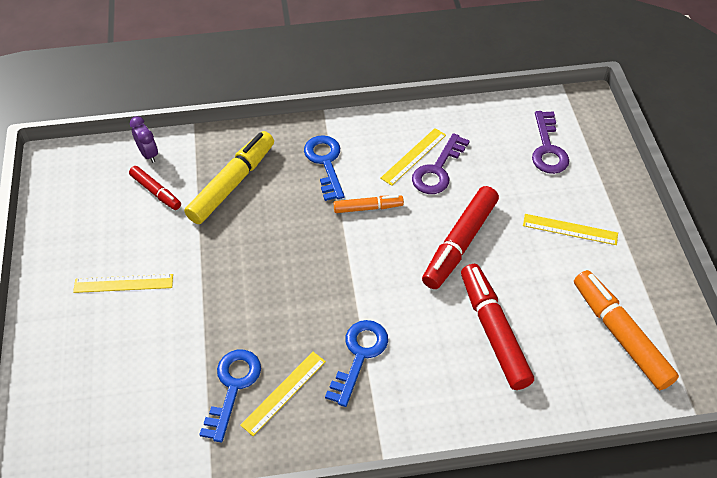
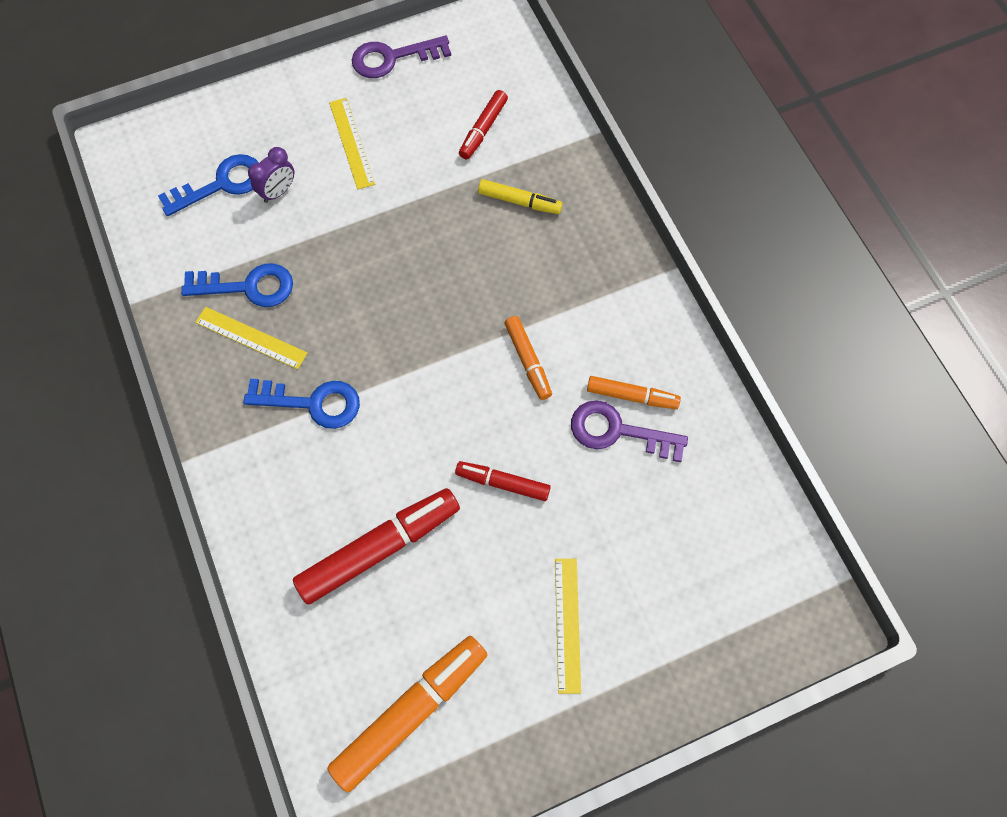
camera: 75 degrees right, 15 degrees up
purple clock [130,116,158,163] -> purple clock moved to [248,147,294,203]
yellow marker [184,131,274,224] -> yellow marker [478,179,563,214], size x0.56
blue key [304,135,344,201] -> blue key moved to [158,154,259,216]
yellow ruler [380,128,446,186] -> orange marker [587,376,681,409]
red marker [422,186,499,289] -> red marker [455,461,551,501], size x0.56
purple key [532,111,569,174] -> purple key moved to [352,36,451,78]

